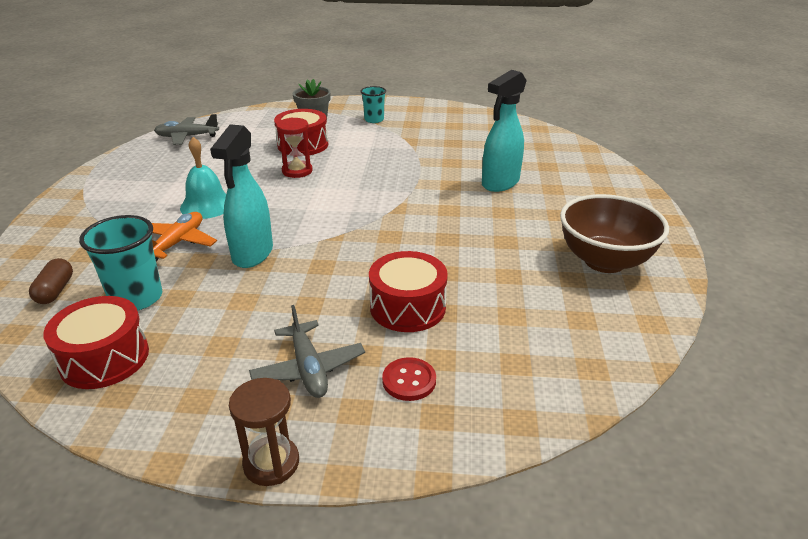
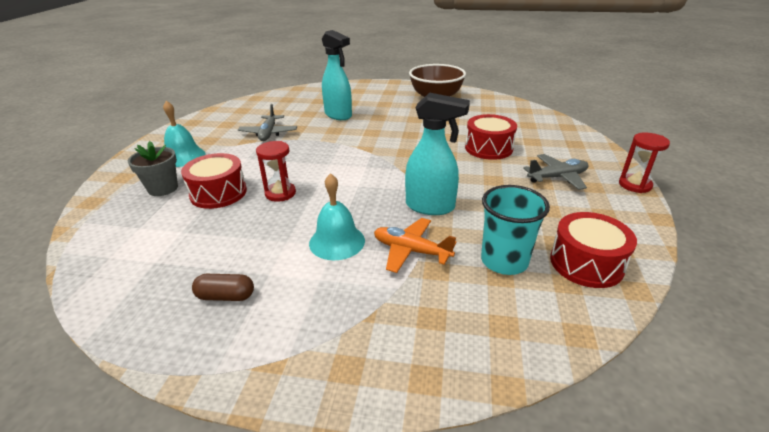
camera: 85 degrees left, 0 degrees up
brown capsule [29,258,73,304] -> brown capsule moved to [192,274,254,301]
grey plane [154,114,219,145] -> grey plane moved to [238,104,297,141]
brown hourglass [229,378,299,486] -> red hourglass [619,132,670,193]
turquoise cup [361,86,386,123] -> turquoise bell [163,101,205,167]
red button [382,357,436,401] -> none

